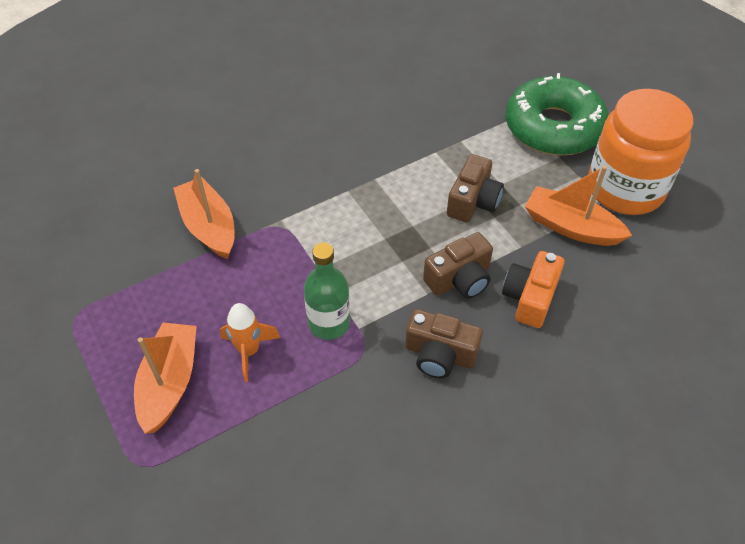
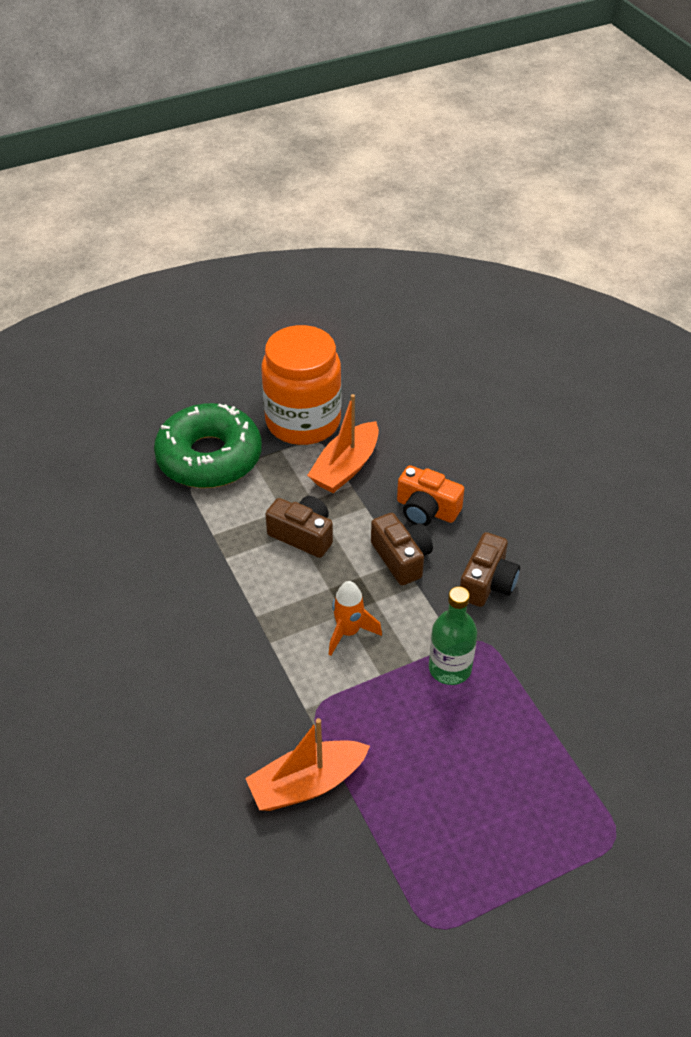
camera: 85 degrees left, 5 degrees down
orange boat [134,322,197,434] -> none
orange rocket [220,303,280,382] -> orange rocket moved to [328,581,382,656]

